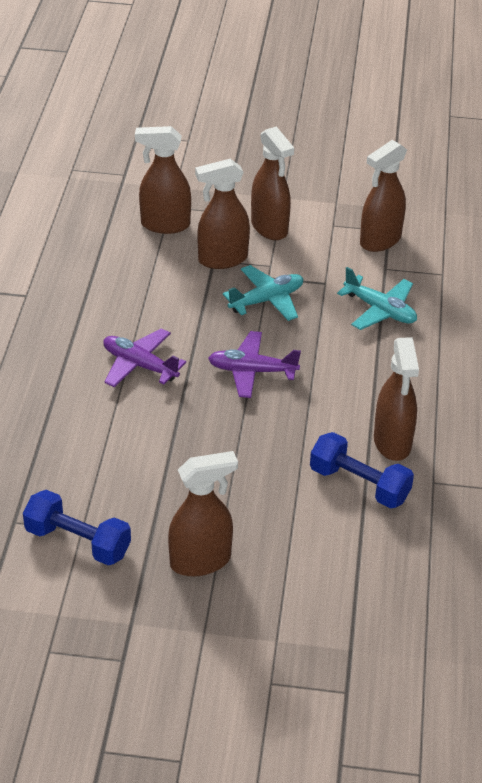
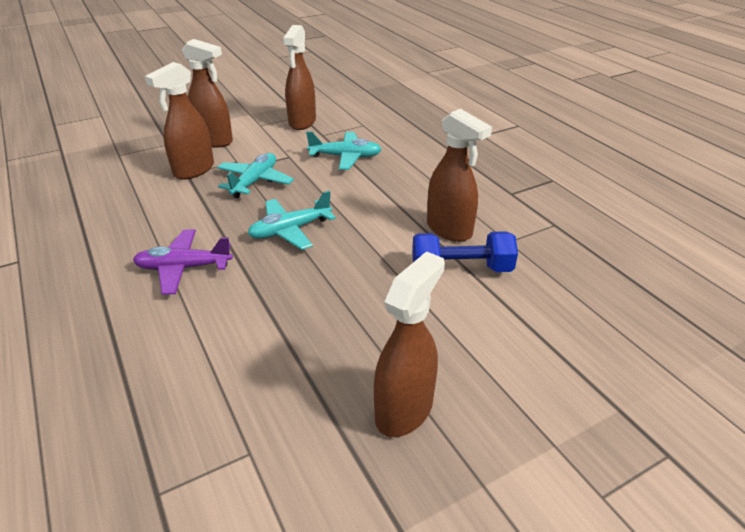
camera: 35 degrees left, 5 degrees down
blue dumbbell [23,490,131,565] -> none
brown spray bottle [135,126,191,234] -> none
purple plane [208,331,301,398] -> turquoise plane [248,190,336,250]

